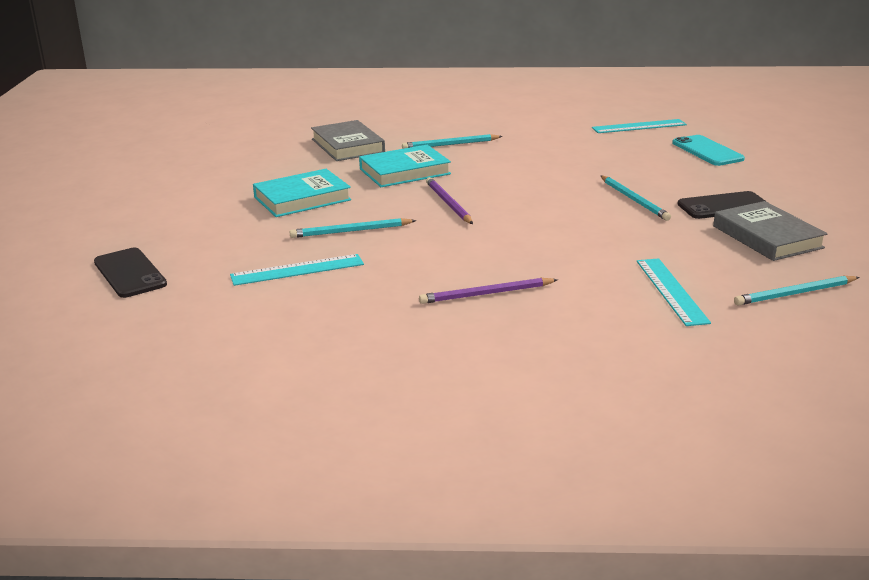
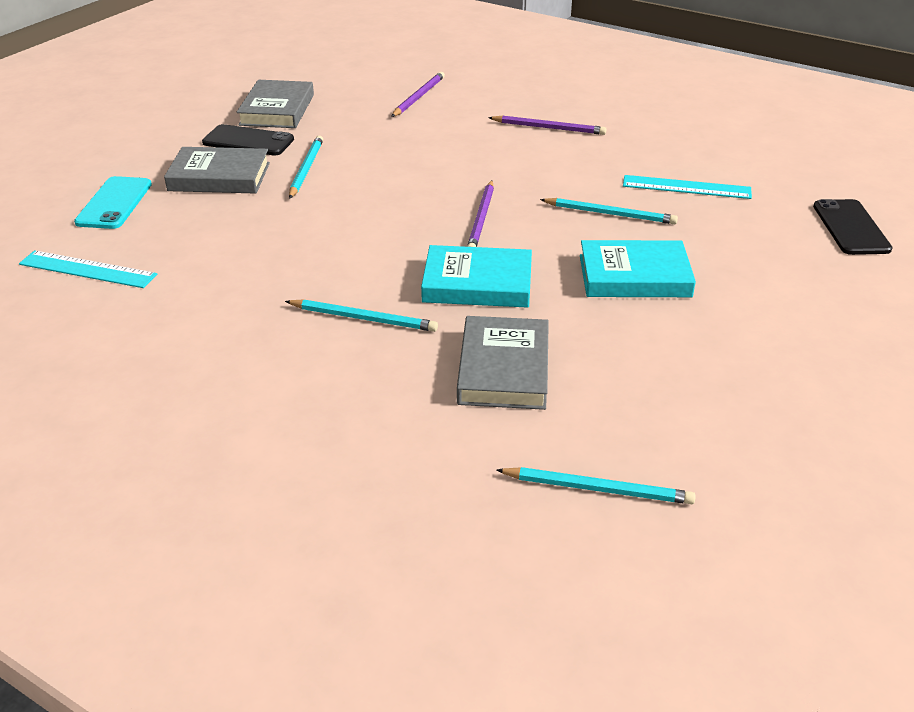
camera: 150 degrees left, 10 degrees up
turquoise ruler [637,258,711,326] -> purple pencil [391,72,445,117]
turquoise pencil [734,276,859,306] -> turquoise pencil moved to [496,467,696,504]
none -> grey book [164,147,270,194]

